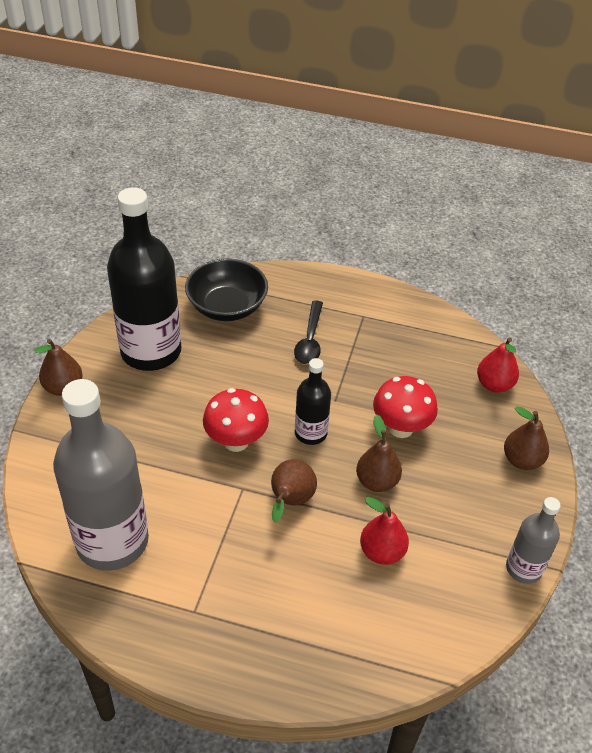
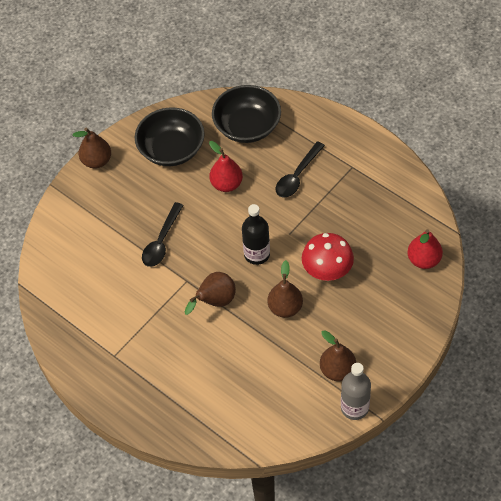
camera: 30 degrees right, 10 degrees up
grey bottle [53,379,149,571] -> none
black bottle [107,187,181,371] -> black bowl [135,107,205,166]
red mushroom [203,388,269,452] -> none
red pear [360,497,409,565] -> red pear moved to [209,141,243,192]
brown pear [504,406,549,470] -> brown pear moved to [320,330,356,381]
none -> black spoon [142,202,184,267]

